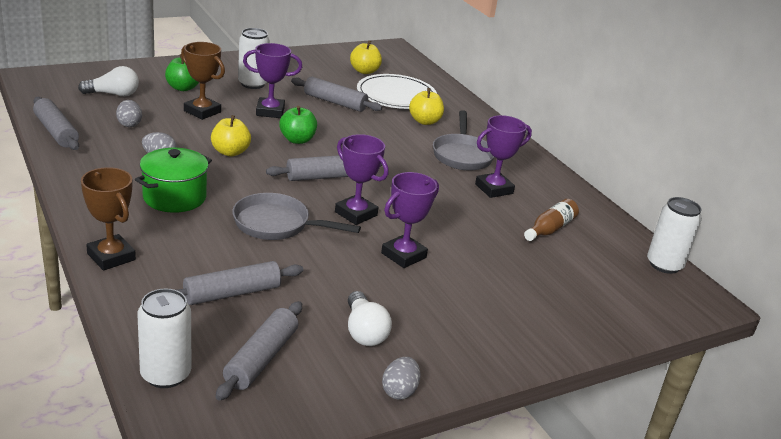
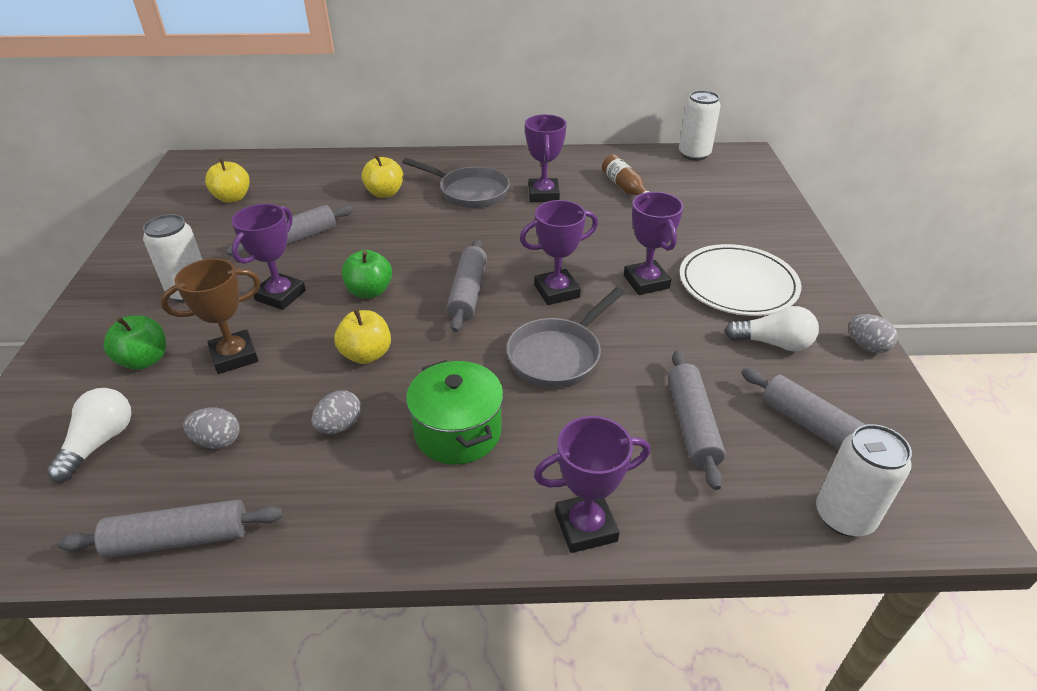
camera: 60 degrees left, 10 degrees up
brown trophy [81,167,136,270] -> purple trophy [534,416,650,553]
white plate [357,74,437,109] -> white plate moved to [680,244,802,316]

